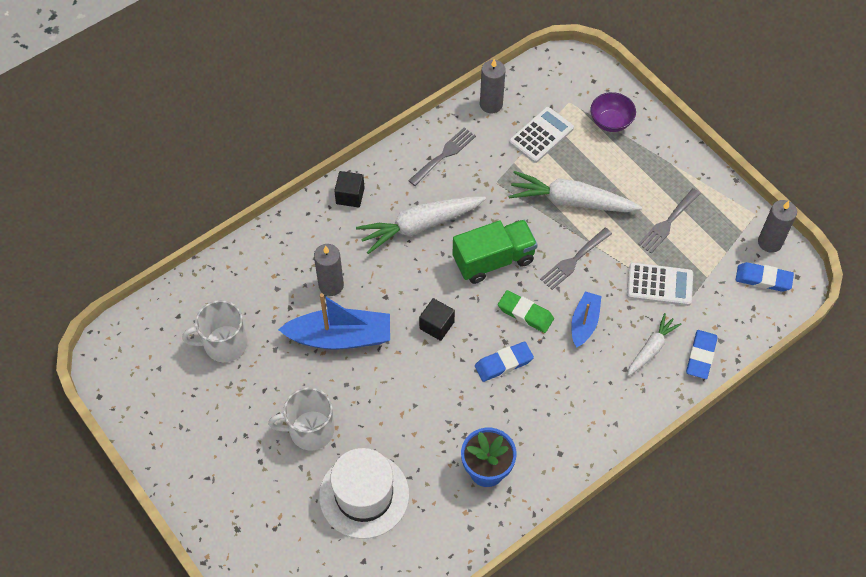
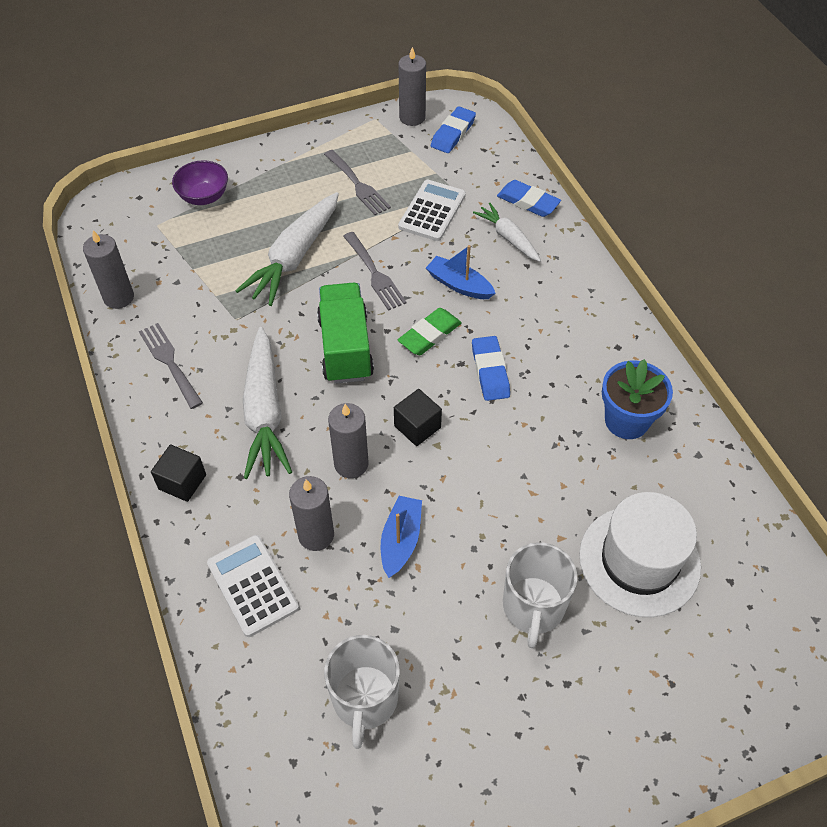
camera: 75 degrees left, 5 degrees down
blue boat [278,293,390,350] -> blue boat [381,496,422,578], size x0.58
white calculator [509,107,574,163] -> white calculator moved to [207,535,299,637]
none -> grey candle [328,403,369,478]

